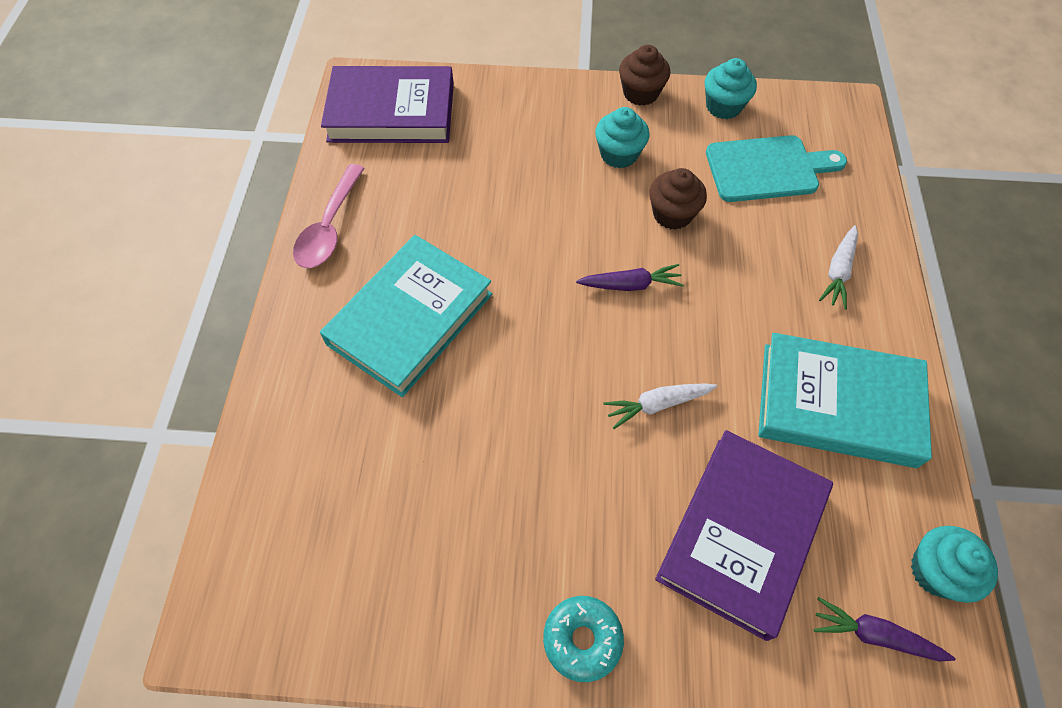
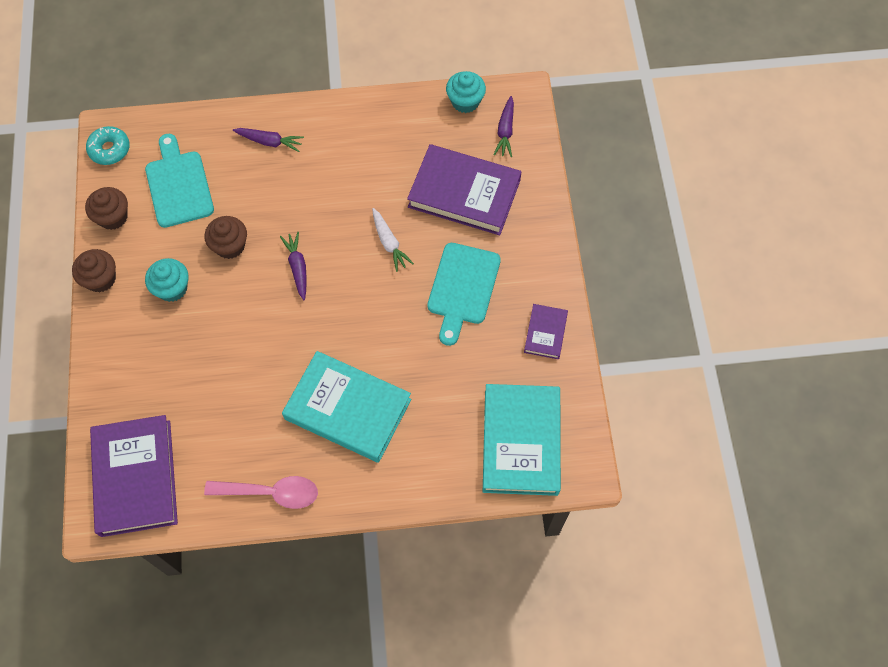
camera: 100 degrees left, 5 degrees up
turquoise donut [543,596,624,682] -> turquoise donut moved to [86,126,130,165]
turquoise cupcake [704,58,757,119] -> brown cupcake [85,187,128,230]
turquoise book [758,333,932,468] -> turquoise book moved to [483,384,561,496]
white carrot [819,225,858,310] -> purple carrot [233,128,304,152]
none -> turquoise cutting board [427,243,501,346]
none -> purple book [524,304,568,359]

